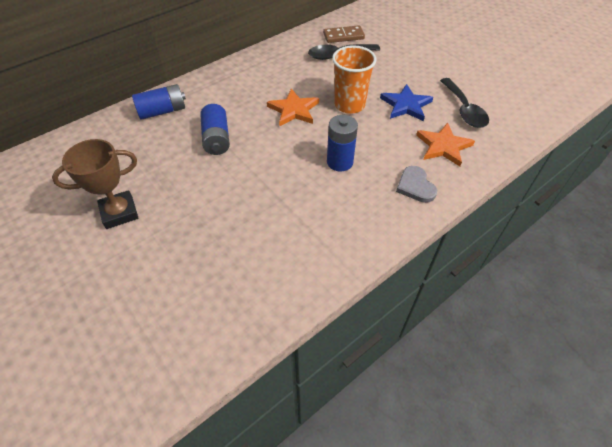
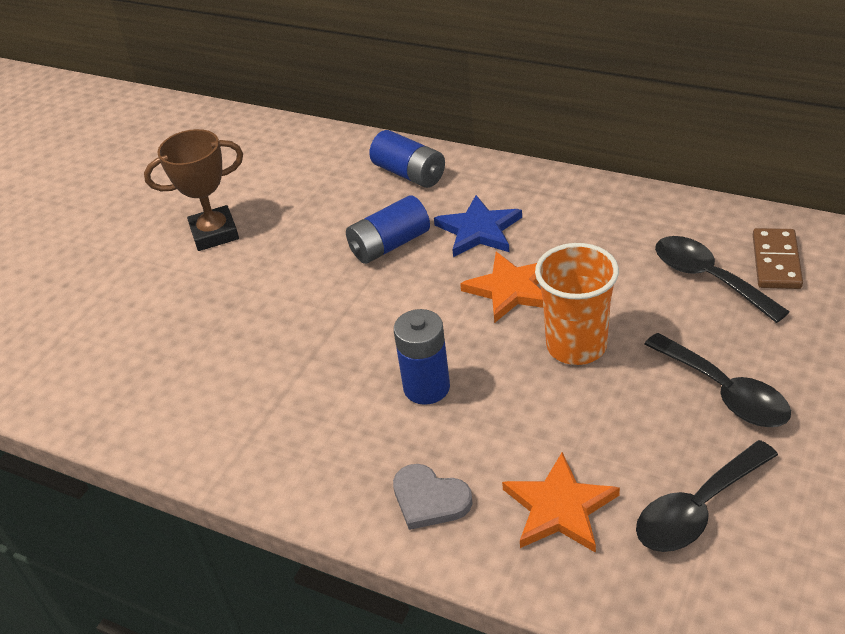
camera: 70 degrees right, 10 degrees down
brown trophy [52,139,138,229] -> brown trophy turned 60 degrees counterclockwise [144,129,243,251]
brown domino [323,25,365,43] -> brown domino turned 45 degrees clockwise [753,228,803,289]
blue star [380,84,433,121] -> blue star moved to [434,195,522,257]
grey heart [396,166,437,203] -> grey heart turned 105 degrees counterclockwise [393,464,473,530]
none -> black spoon [644,333,791,427]

